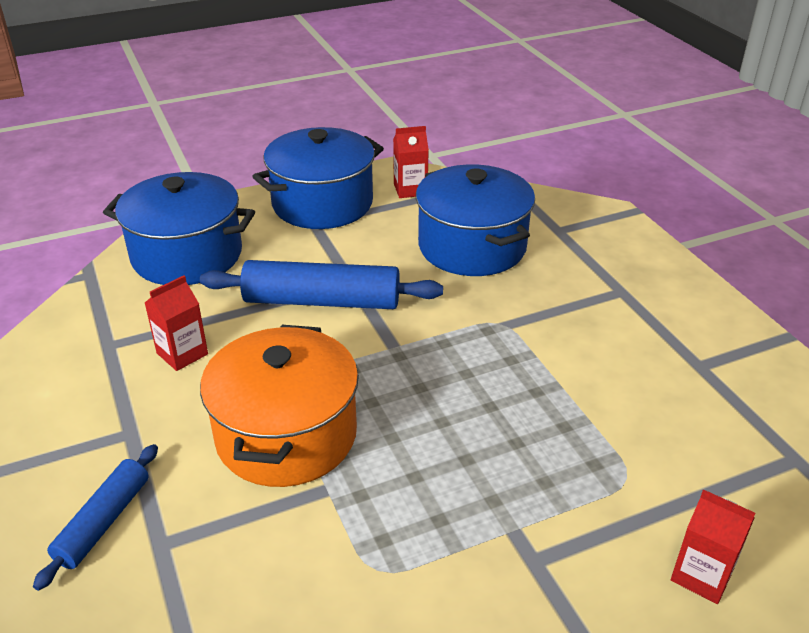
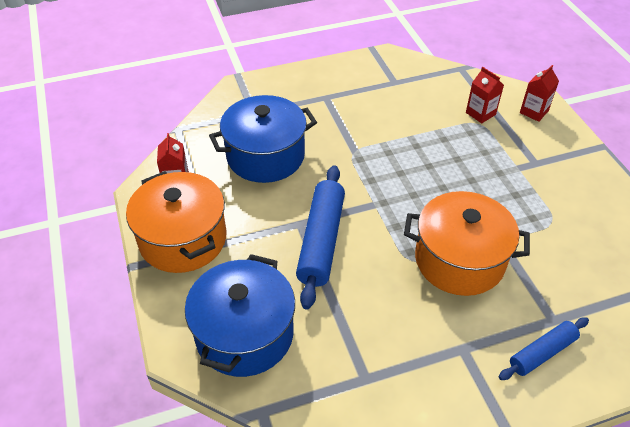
camera: 85 degrees left, 10 degrees up
blue rolling pin [33,444,158,591] -> blue rolling pin turned 60 degrees counterclockwise [499,317,589,380]
red carton [145,275,208,371] -> red carton moved to [466,67,504,123]
blue pot [252,127,384,229] -> orange pot [126,171,226,273]

